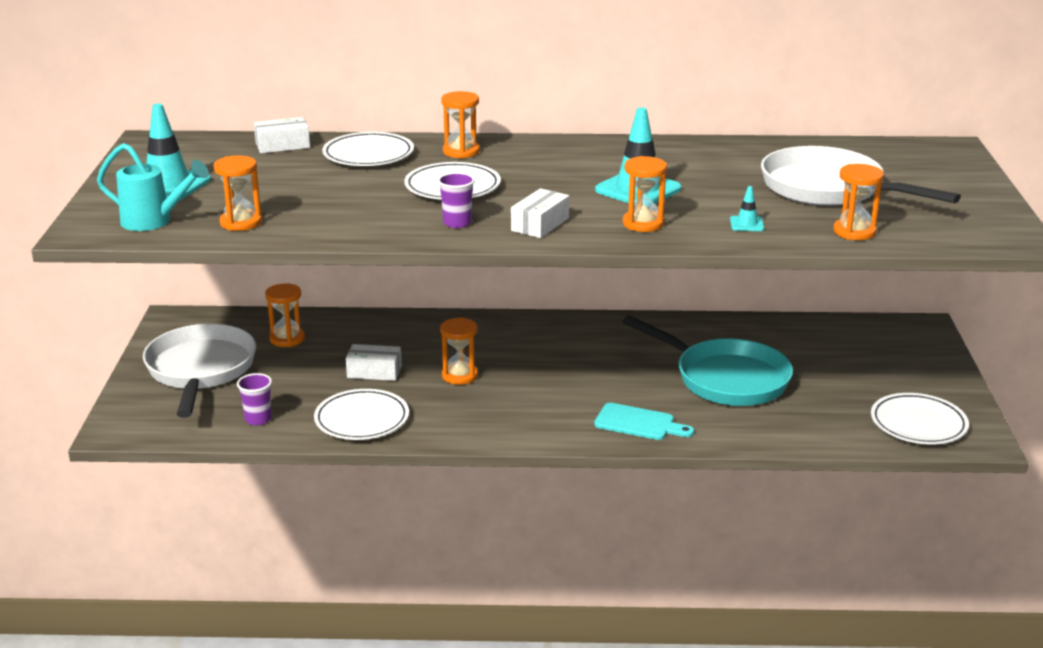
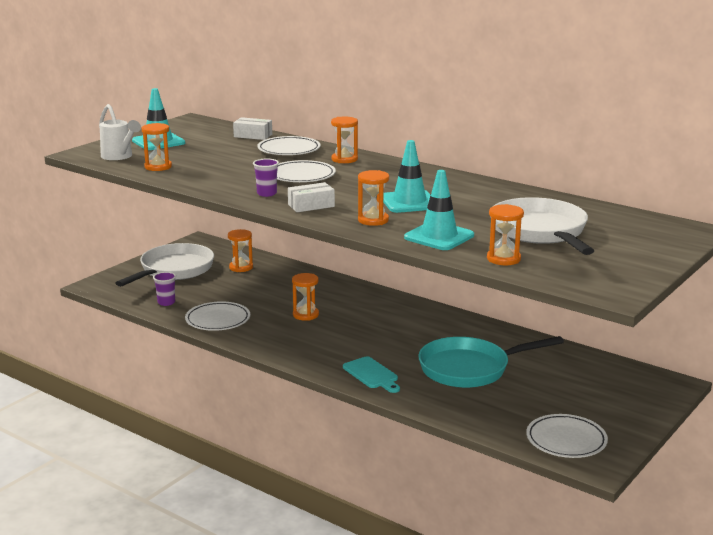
camera: 35 degrees right, 5 degrees down
turquoise watering can [97,143,209,231] -> white watering can [99,104,141,160]
white box [346,344,402,381] -> none
turquoise pan [622,315,793,406] -> turquoise pan turned 90 degrees clockwise [418,336,564,388]
turquoise traffic cone [730,186,764,231] -> turquoise traffic cone [404,170,474,250], size x2.21

